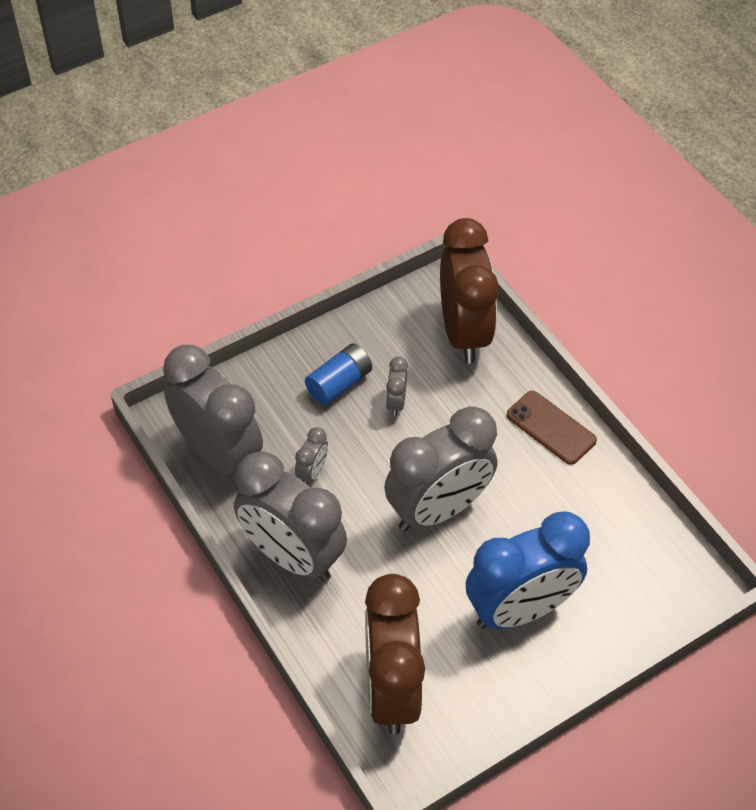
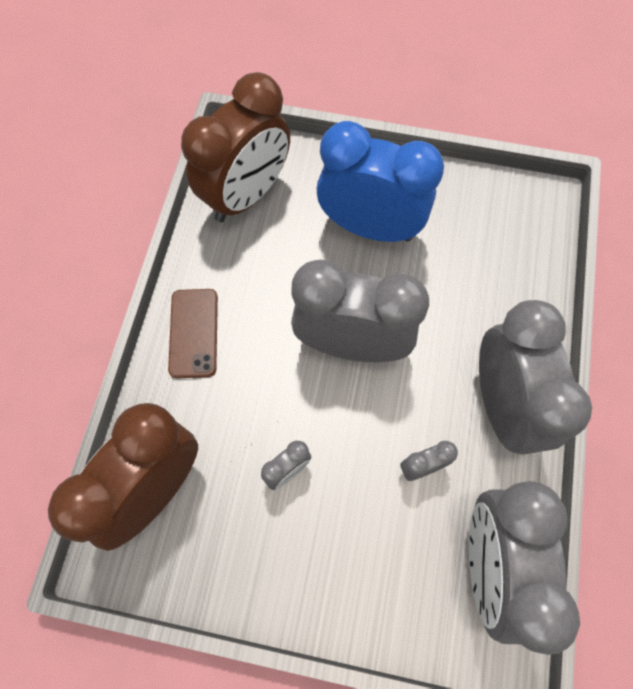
camera: 135 degrees left, 15 degrees up
blue battery [305,343,372,405] -> none
brown clock [365,574,425,735] -> brown clock moved to [181,72,290,222]

